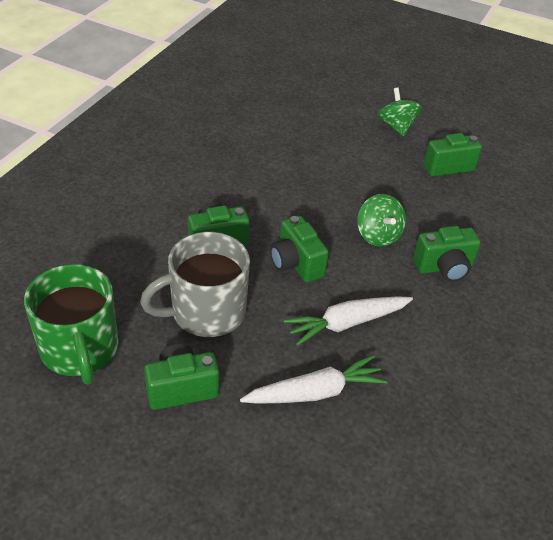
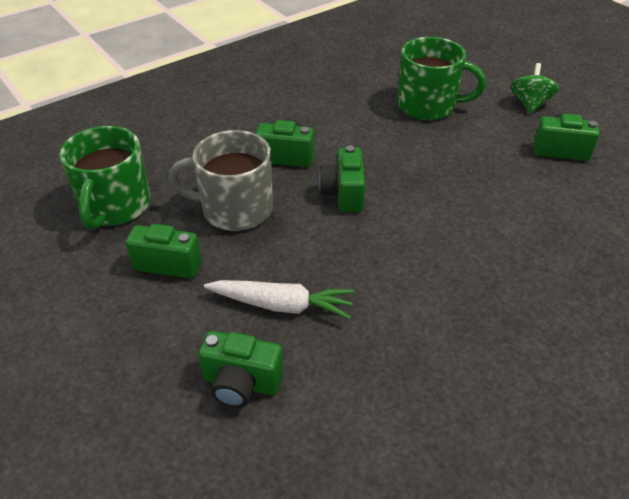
camera: 30 degrees right, 0 degrees up
white carrot [284,296,413,346] -> none
green spinning top [357,194,406,246] -> none
green camera [413,226,481,282] -> green camera moved to [198,331,283,408]
none -> green mug [397,37,486,120]

